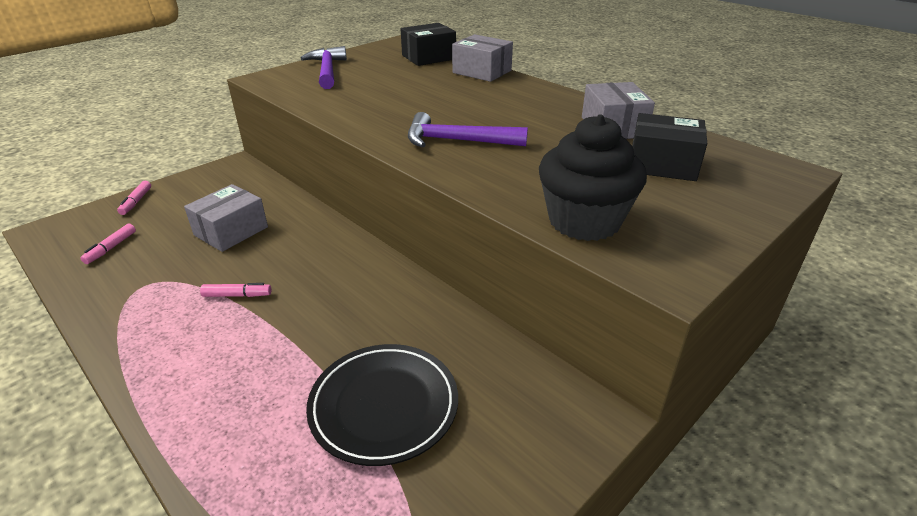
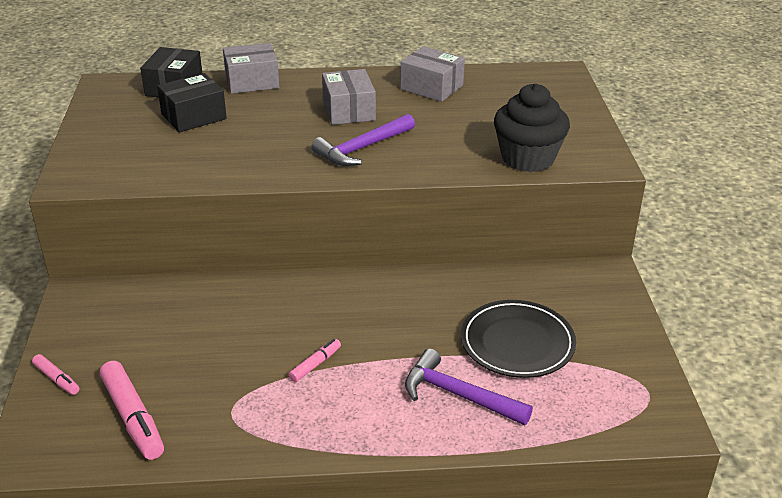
camera: 50 degrees left, 0 degrees up
pink marker [80,223,136,264] -> pink marker [100,361,164,460], size x1.88
grey box [184,184,268,252] -> grey box moved to [322,69,376,125]
purple hammer [300,46,347,89] -> purple hammer moved to [405,349,533,425]
black box [632,113,707,181] -> black box moved to [157,73,227,132]

